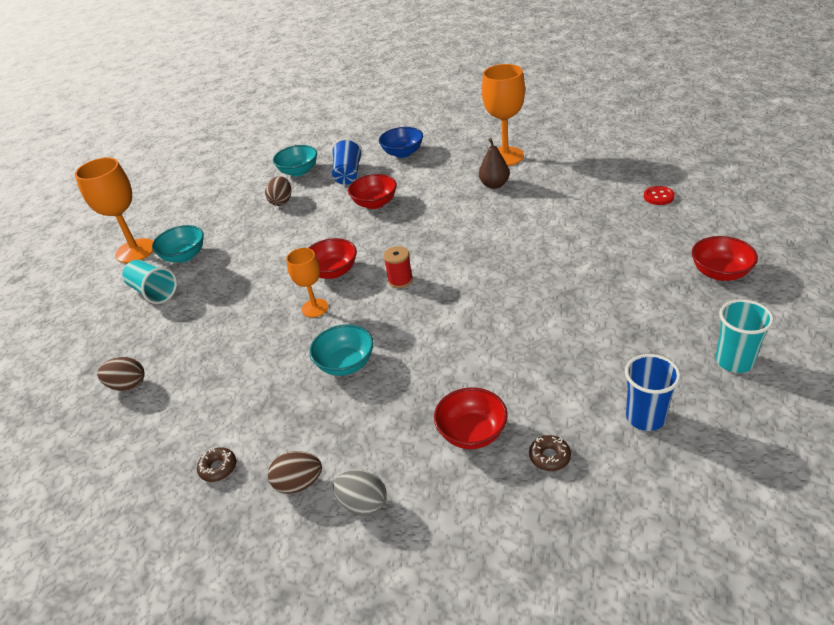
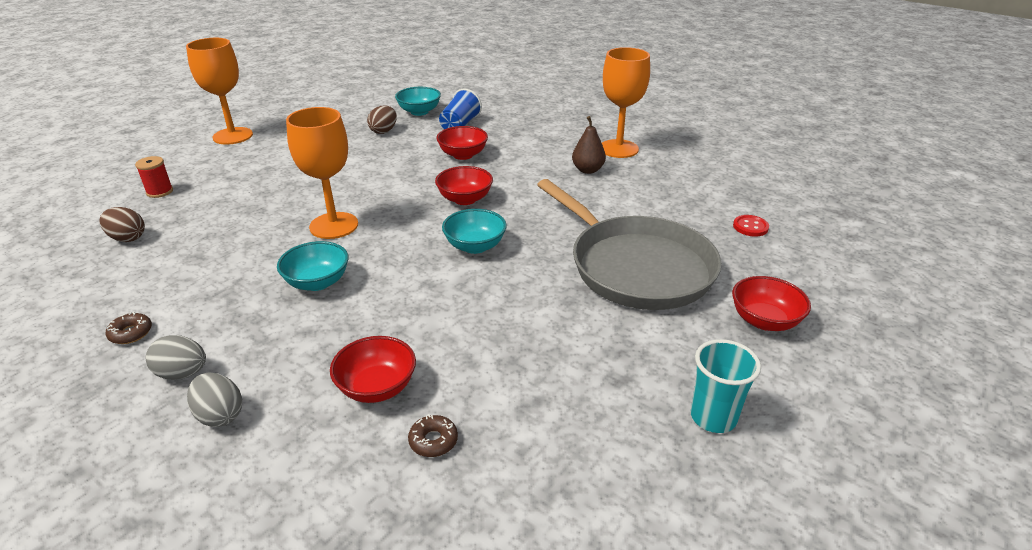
camera: 15 degrees right, 5 degrees down
turquoise cup [122,260,177,304] -> none
turquoise bowl [152,225,204,263] -> turquoise bowl moved to [442,209,507,254]
brown egg [268,451,322,494] -> grey egg [146,335,206,380]
orange goblet [286,248,328,317] -> orange goblet [286,107,358,239], size x1.68
red bowl [309,238,357,279] -> red bowl moved to [435,166,493,205]
blue bowl [379,127,423,158] -> none
red spool [383,246,413,288] -> red spool moved to [135,156,173,198]
blue cup [625,354,681,431] -> none
none -> grey pan [537,179,722,310]

